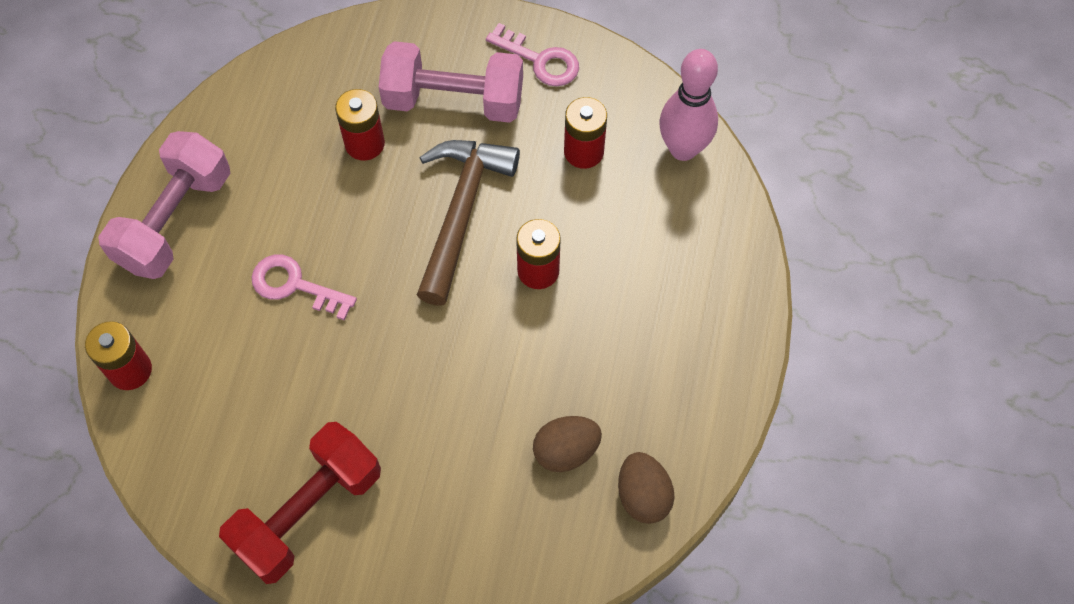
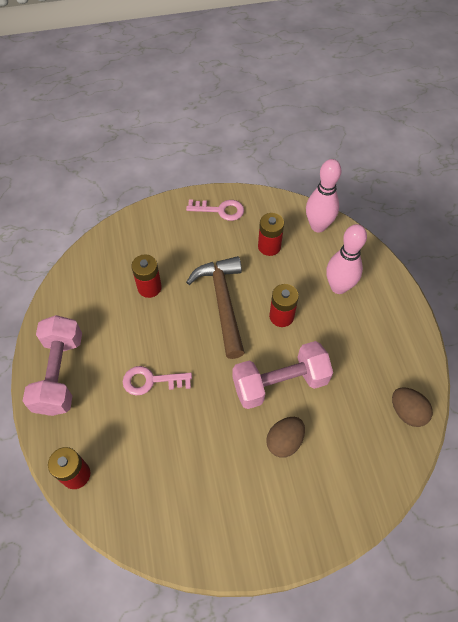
camera: 25 degrees left, 5 degrees down
red dumbbell [219,422,381,584] -> none
pink dumbbell [379,41,523,123] -> pink dumbbell moved to [232,341,333,409]
brown egg [533,416,602,472] -> brown egg moved to [266,417,305,458]
none -> pink bowling pin [326,224,367,294]

